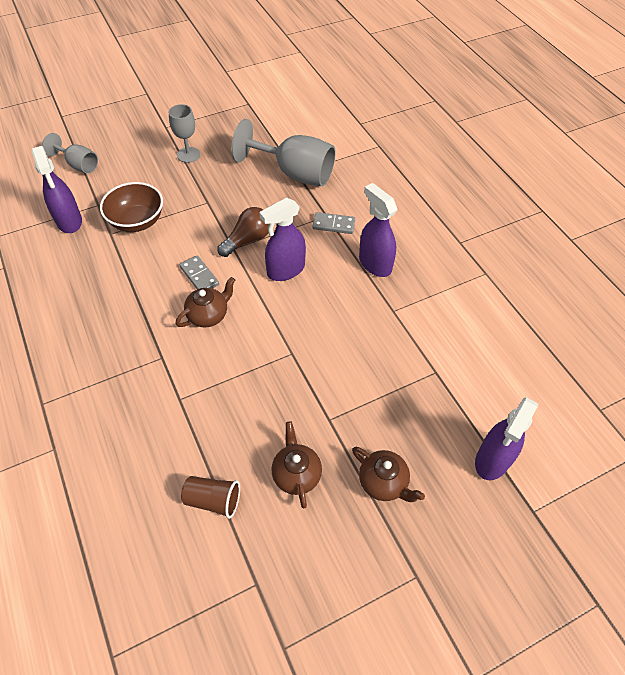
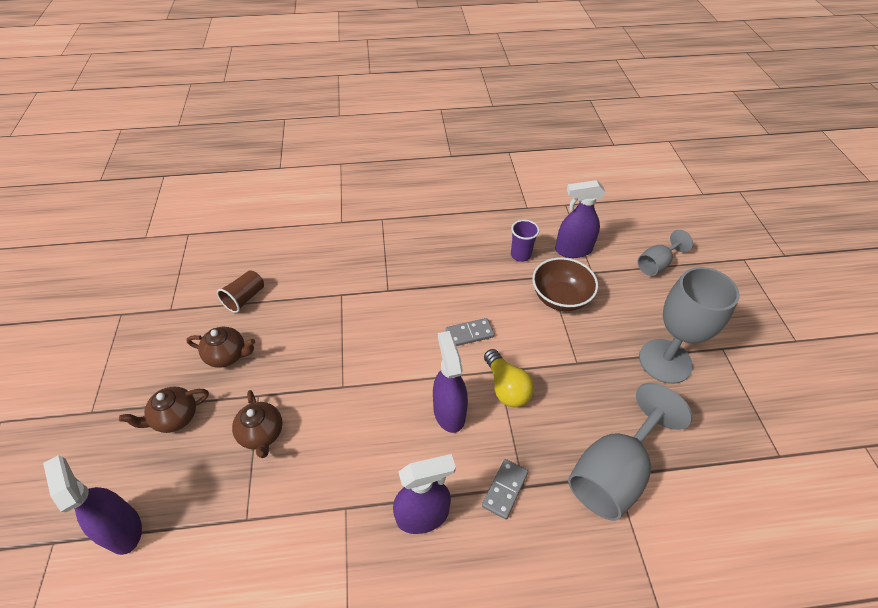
camera: 110 degrees right, 5 degrees down
grey goblet [169,104,200,163] -> grey goblet [639,267,740,384], size x1.80
brown teapot [175,277,235,328] -> brown teapot moved to [232,390,283,458]
brown light bulb [217,207,269,257] -> yellow light bulb [484,349,534,407]
none -> purple cup [511,220,540,262]

